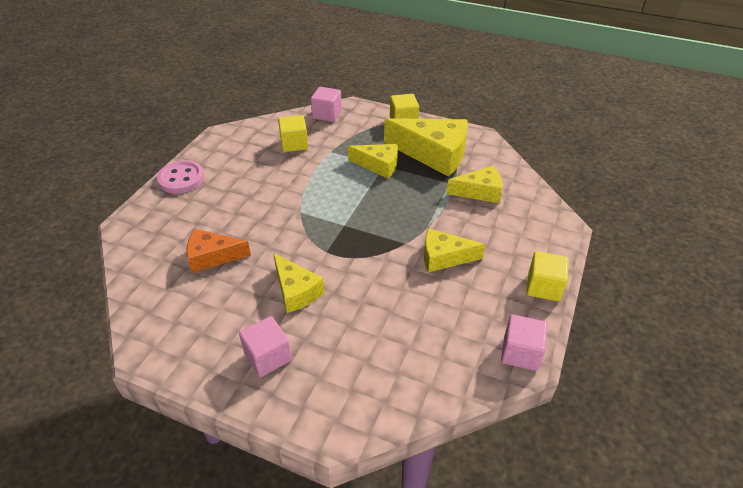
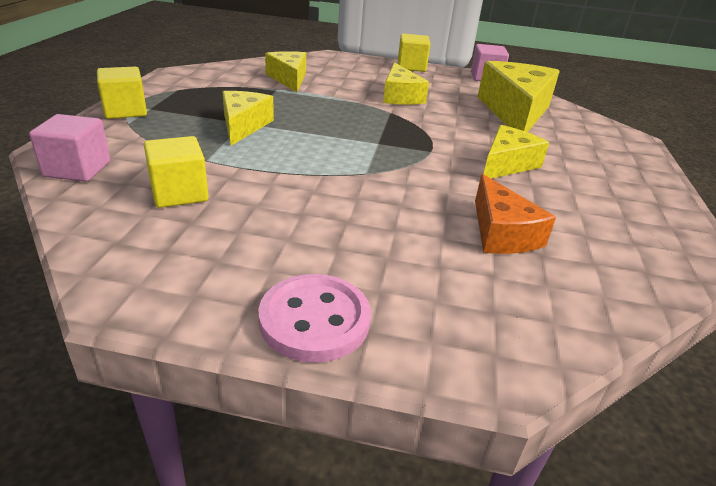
camera: 105 degrees left, 10 degrees down
pink cube [239,316,292,377] -> none
yellow cheese [384,118,468,177] -> yellow cheese moved to [478,61,560,132]

